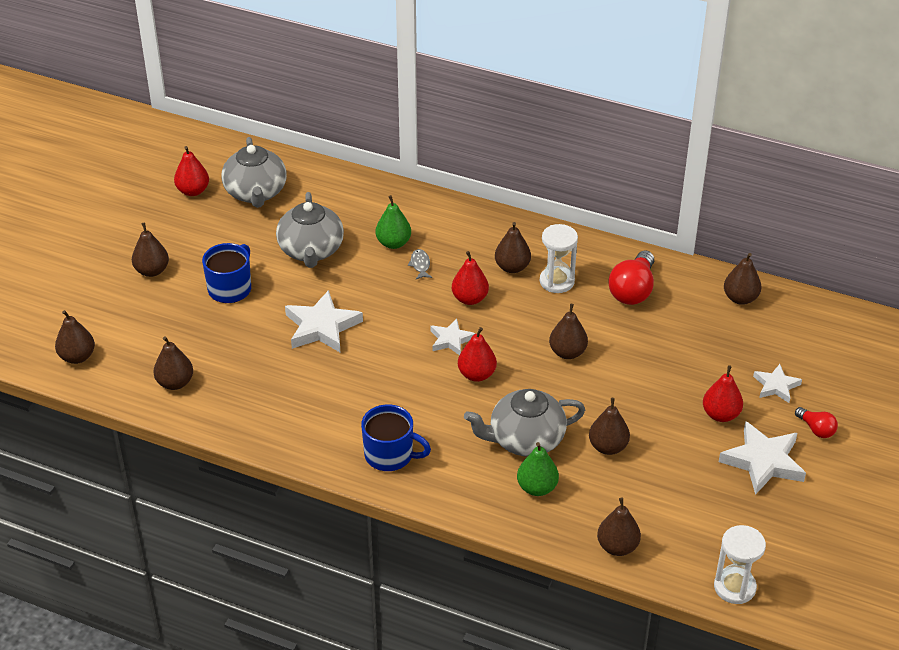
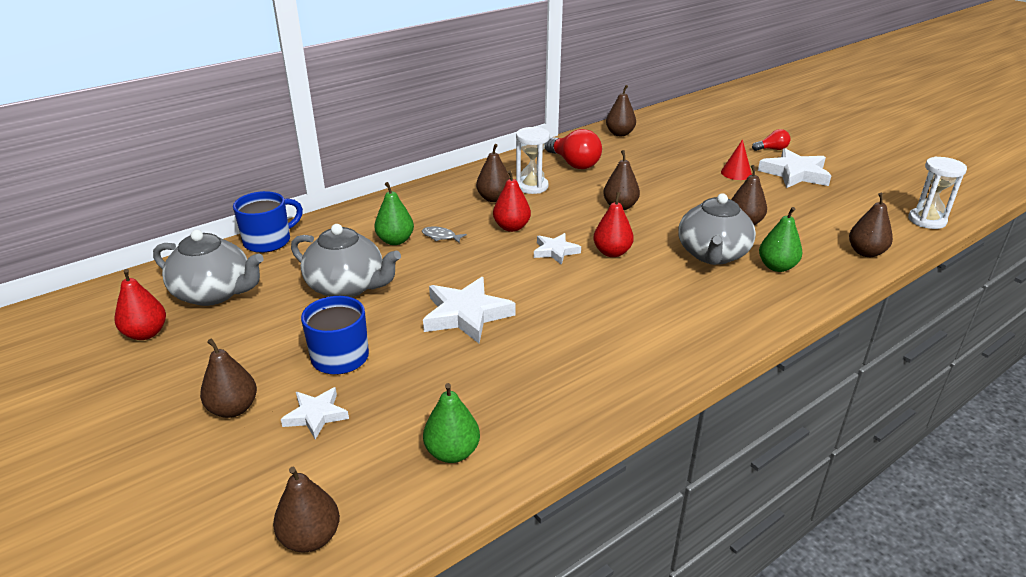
camera: 60 degrees left, 10 degrees down
brown pear [153,336,193,390] -> green pear [423,383,480,463]
blue mug [361,404,431,471] -> blue mug moved to [233,191,303,253]
red pear [703,365,743,422] -> red cone [721,139,752,180]
white star [753,364,802,403] -> white star moved to [281,387,349,439]

